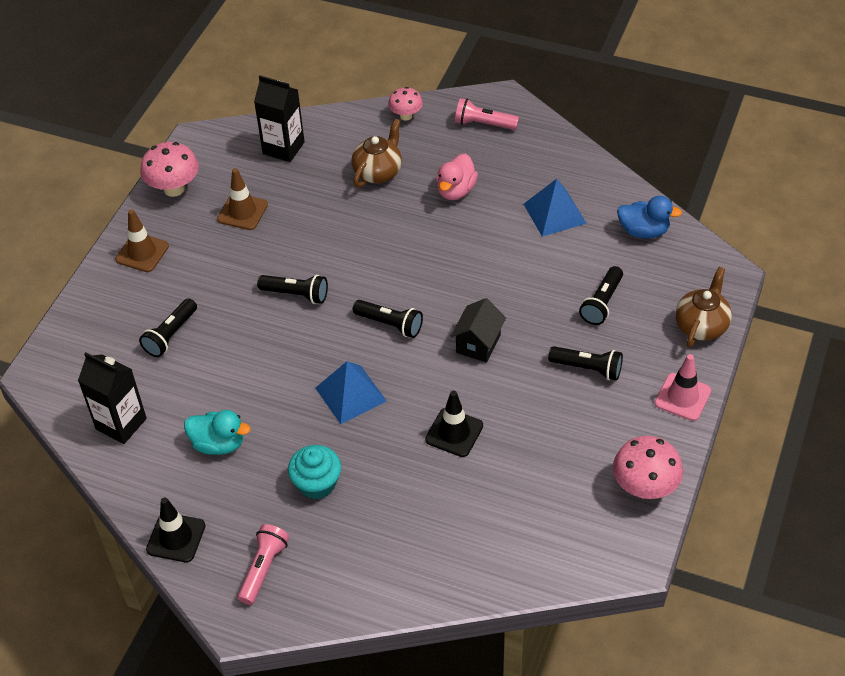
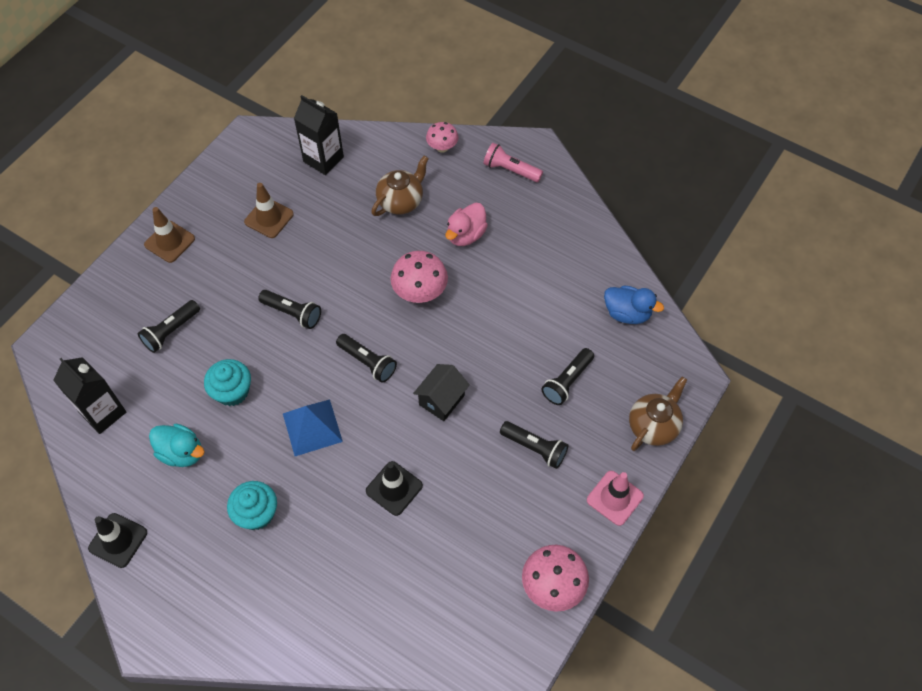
camera: 10 degrees right, 10 degrees up
pink mushroom [140,142,199,197] -> pink mushroom moved to [390,251,448,303]
pink flashlight [238,524,290,605] -> none
blue pyramid [524,179,587,237] -> none
none -> turquoise cupcake [204,359,251,406]

